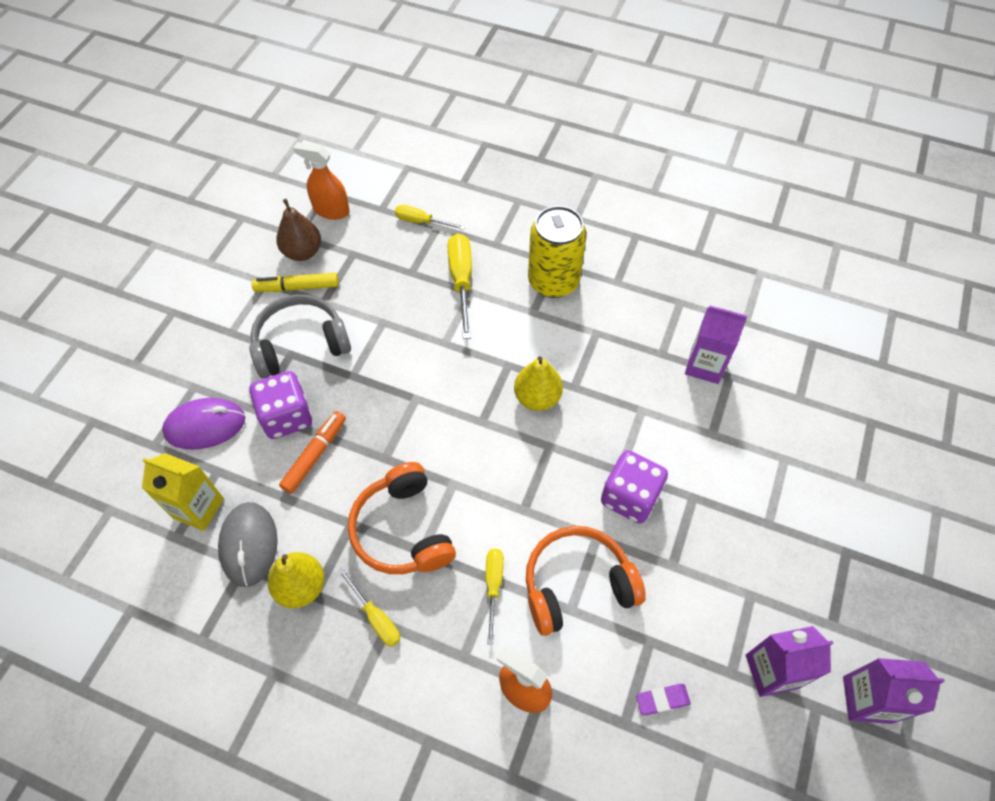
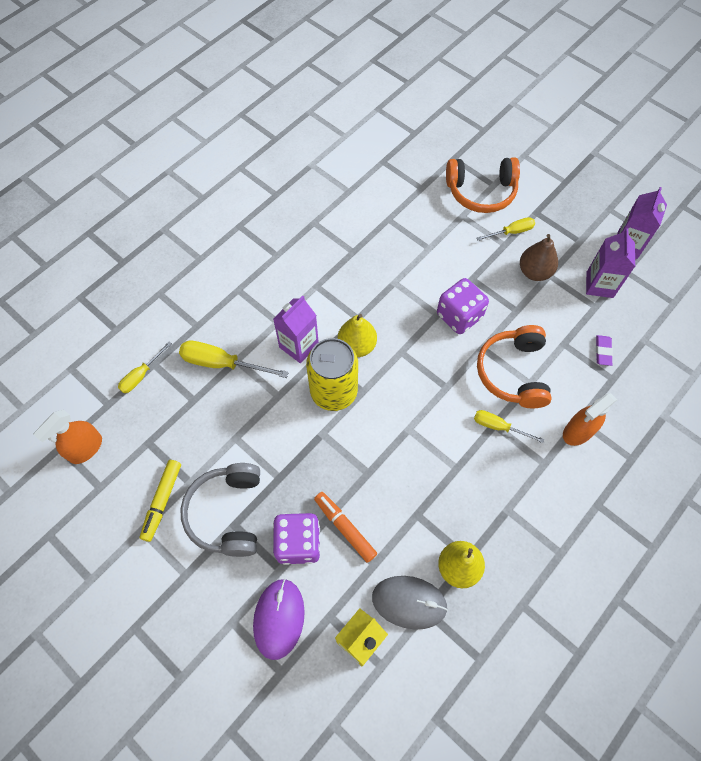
camera: 70 degrees left, 5 degrees up
brown pear [276,199,321,261] -> brown pear moved to [520,234,558,281]
yellow screwdriver [338,568,400,647] -> yellow screwdriver moved to [477,217,535,241]
orange headphones [348,462,456,574] -> orange headphones moved to [446,157,520,213]
yellow can [528,206,587,298] -> yellow can moved to [306,338,358,411]
purple carton [685,306,747,384] -> purple carton moved to [273,296,319,363]

